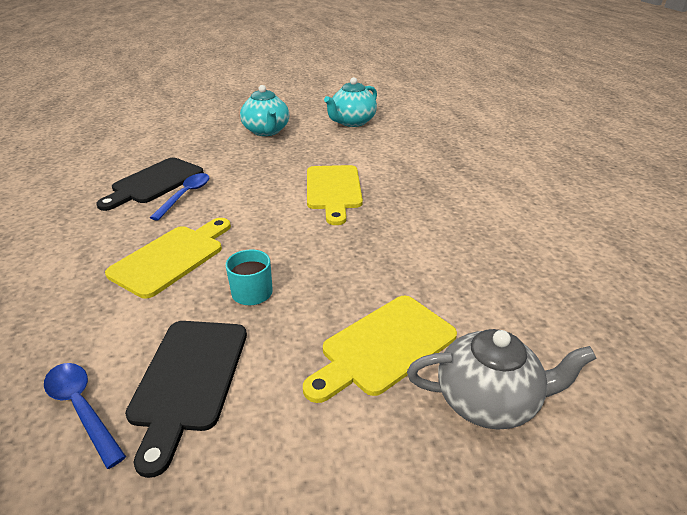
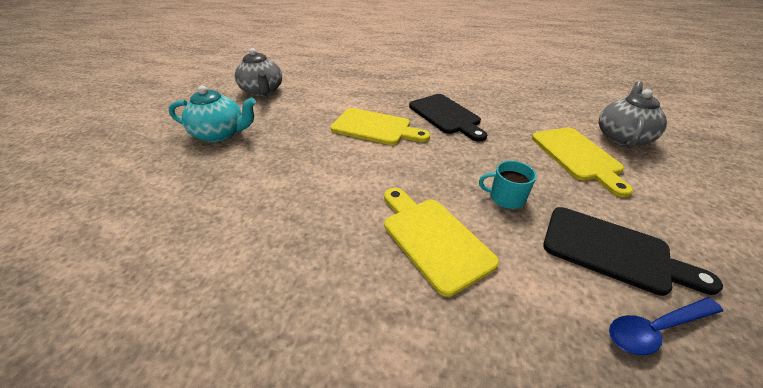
camera: 65 degrees left, 5 degrees up
black cutting board [96,158,204,211] -> black cutting board moved to [409,94,487,142]
blue spoon [150,173,209,221] -> none
turquoise teapot [324,77,377,127] -> grey teapot [235,48,282,97]

